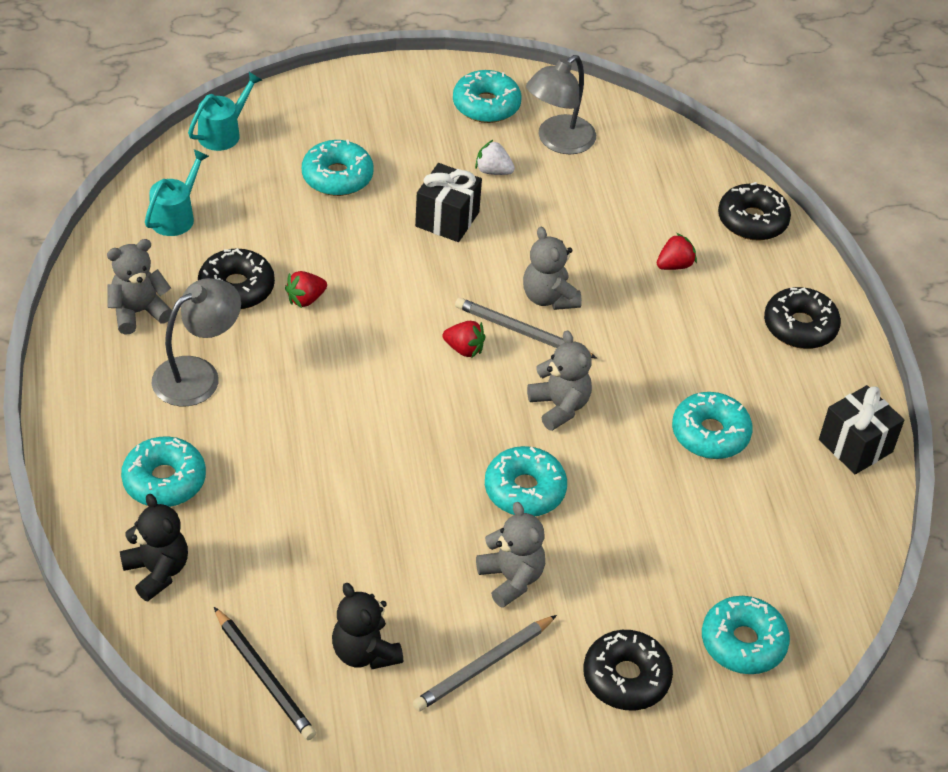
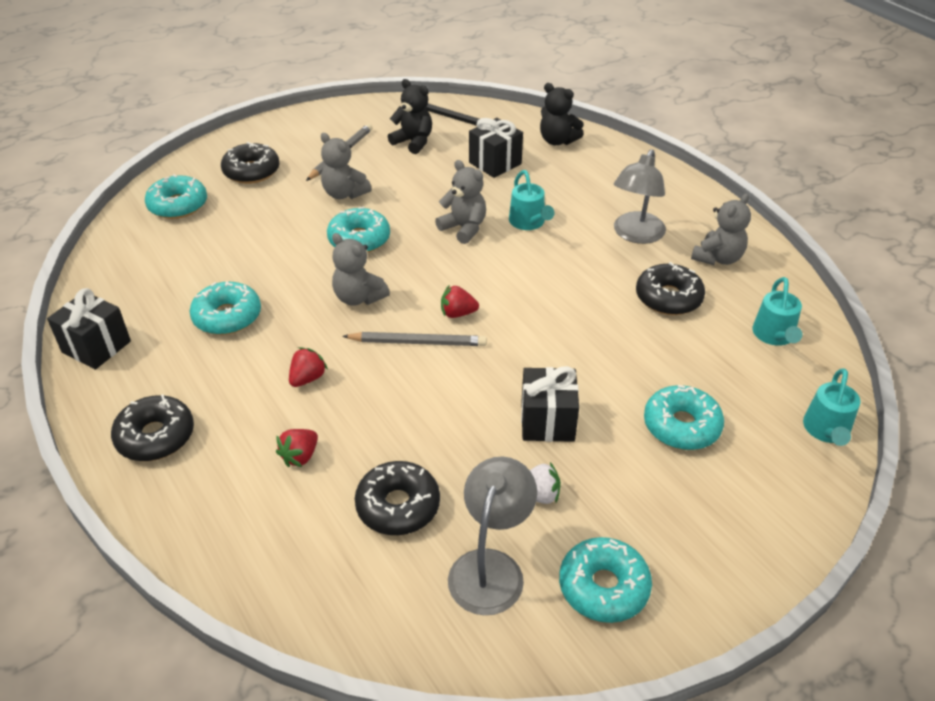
camera: 160 degrees right, 5 degrees down
turquoise donut [121,436,206,507] -> none
red strawberry [285,271,327,308] -> red strawberry moved to [289,347,328,387]
grey teddy bear [523,227,582,310] -> grey teddy bear moved to [435,160,486,244]
black donut [718,182,791,240] -> black donut moved to [355,461,440,535]
none -> black gift [469,118,523,178]
none -> turquoise watering can [509,170,554,230]

